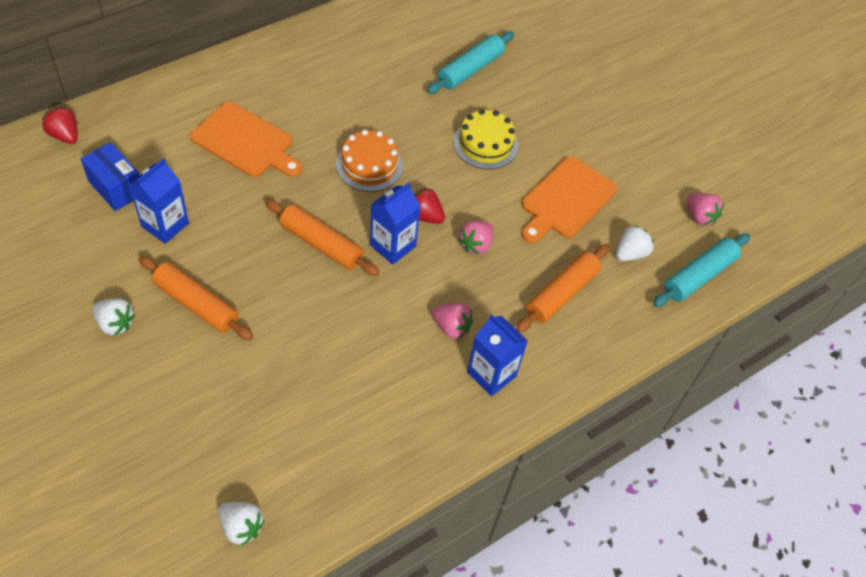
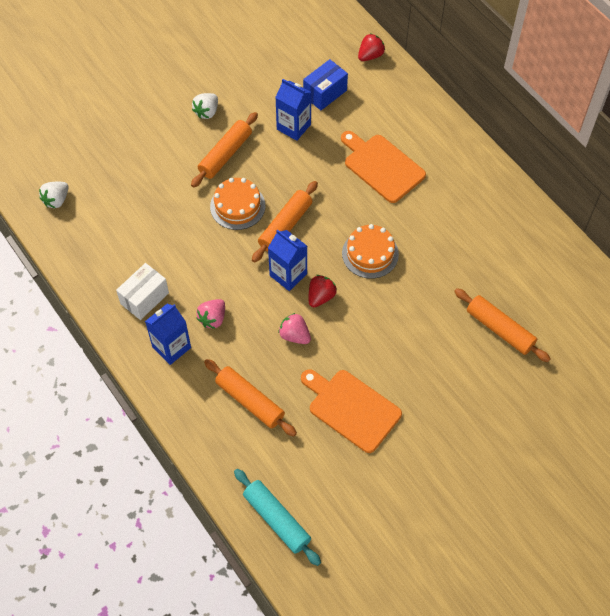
camera: 95 degrees right, 5 degrees up
orange cutting board [190,102,302,177] -> orange cutting board turned 105 degrees clockwise [341,131,426,203]
turquoise rolling pin [427,31,514,94] -> orange rolling pin [454,288,550,362]
yellow cake [453,109,518,169] -> none
white strawberry [616,225,654,261] -> none
pink strawberry [687,193,724,226] -> none
none -> white box [116,263,169,320]
none -> orange cake [210,178,265,230]

